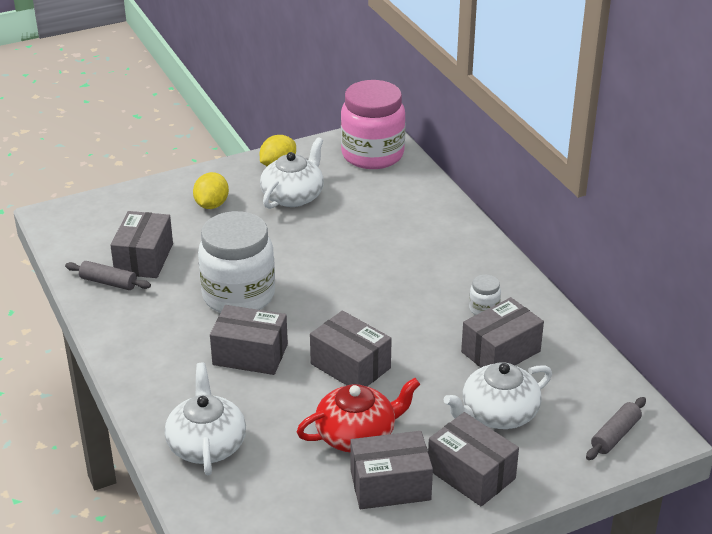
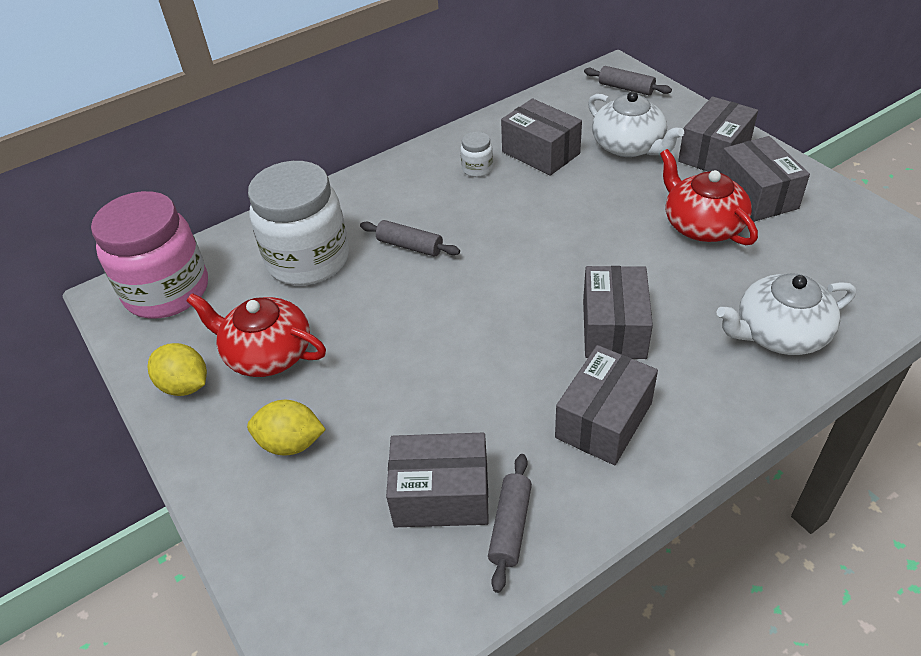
camera: 95 degrees left, 10 degrees up
white jar [198,211,275,313] -> white jar moved to [248,161,349,285]
white teapot [260,137,324,209] -> red teapot [186,293,326,377]
grey box [310,310,392,386] -> grey box moved to [555,345,658,465]
none -> grey rolling pin [360,220,460,256]

